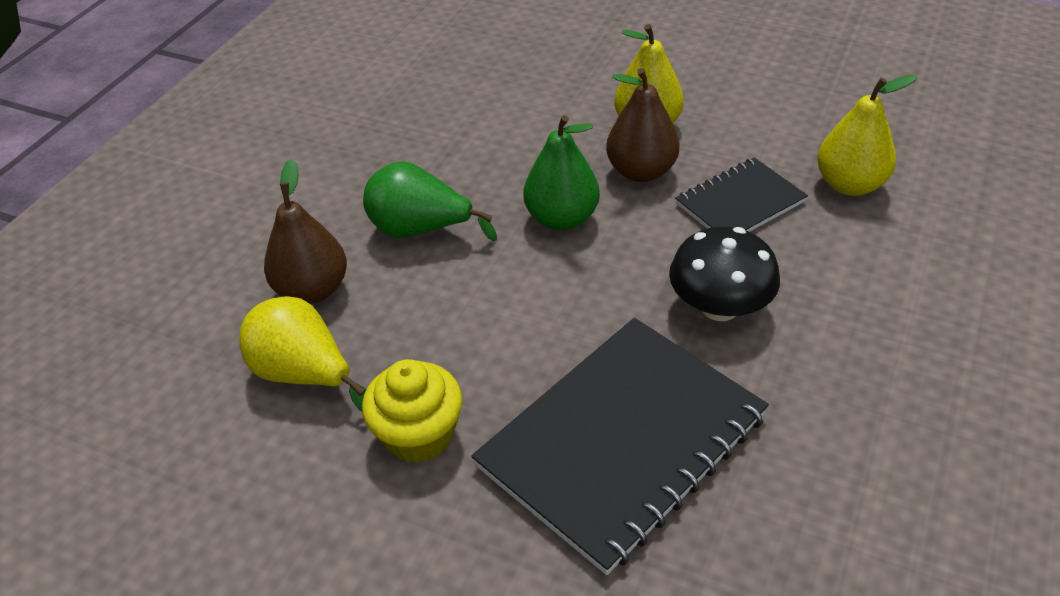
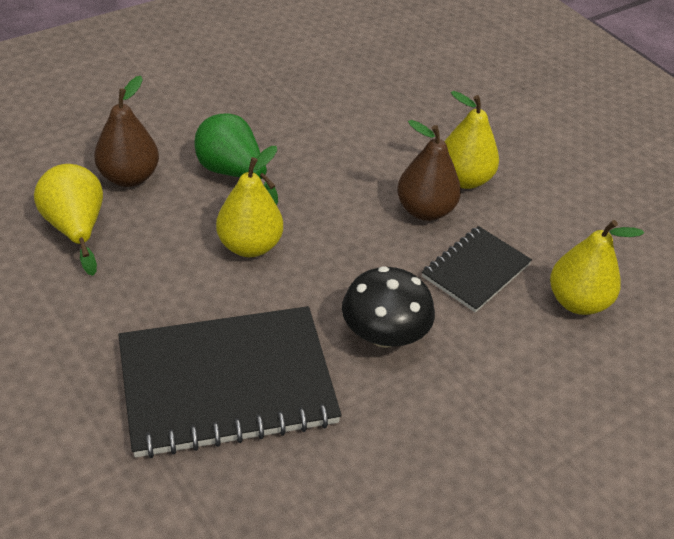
camera: 25 degrees right, 0 degrees up
yellow cupcake [362,359,462,463] -> none
green pear [523,115,600,230] -> none
black notebook [675,158,808,232] -> black notebook turned 45 degrees counterclockwise [422,226,532,313]
none -> yellow pear [216,146,283,257]

